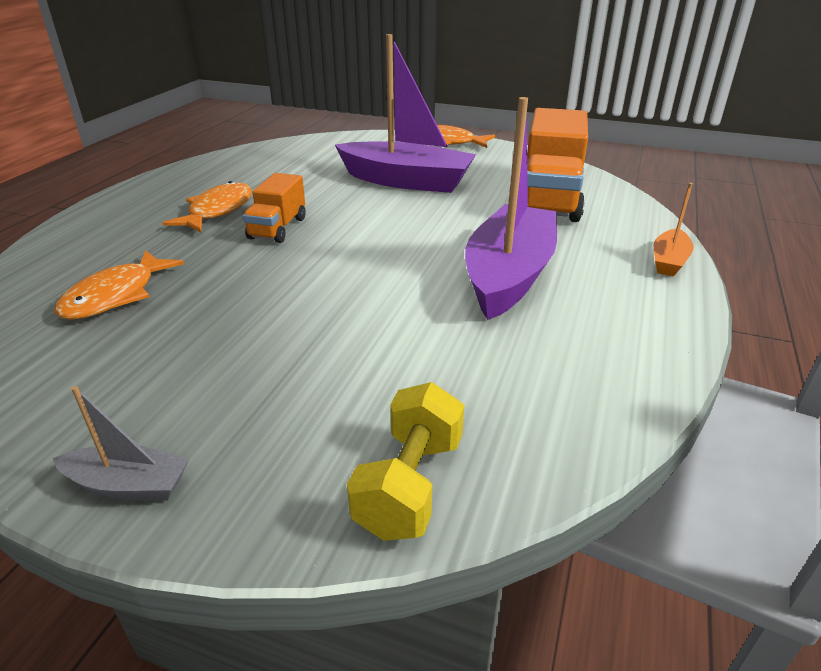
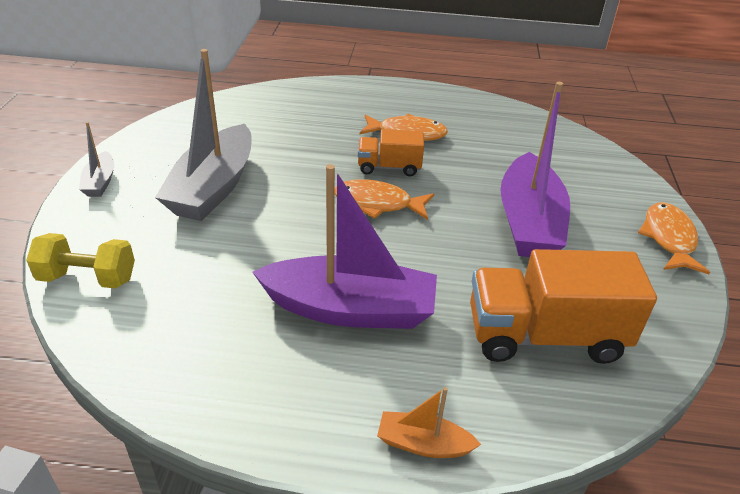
camera: 75 degrees right, 5 degrees up
orange fish [54,250,184,320] -> orange fish moved to [335,179,434,220]
none -> grey boat [155,49,252,221]

